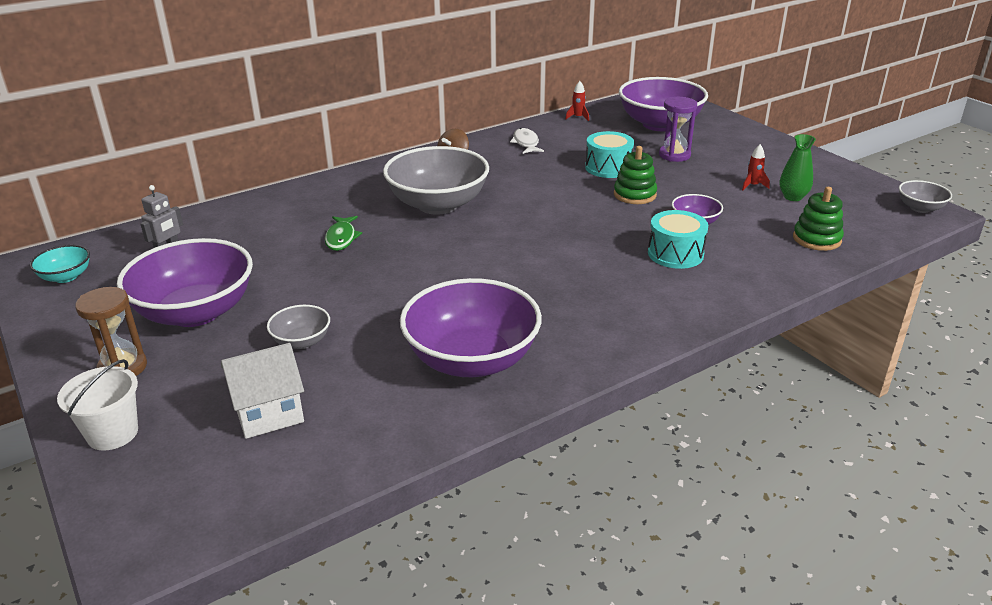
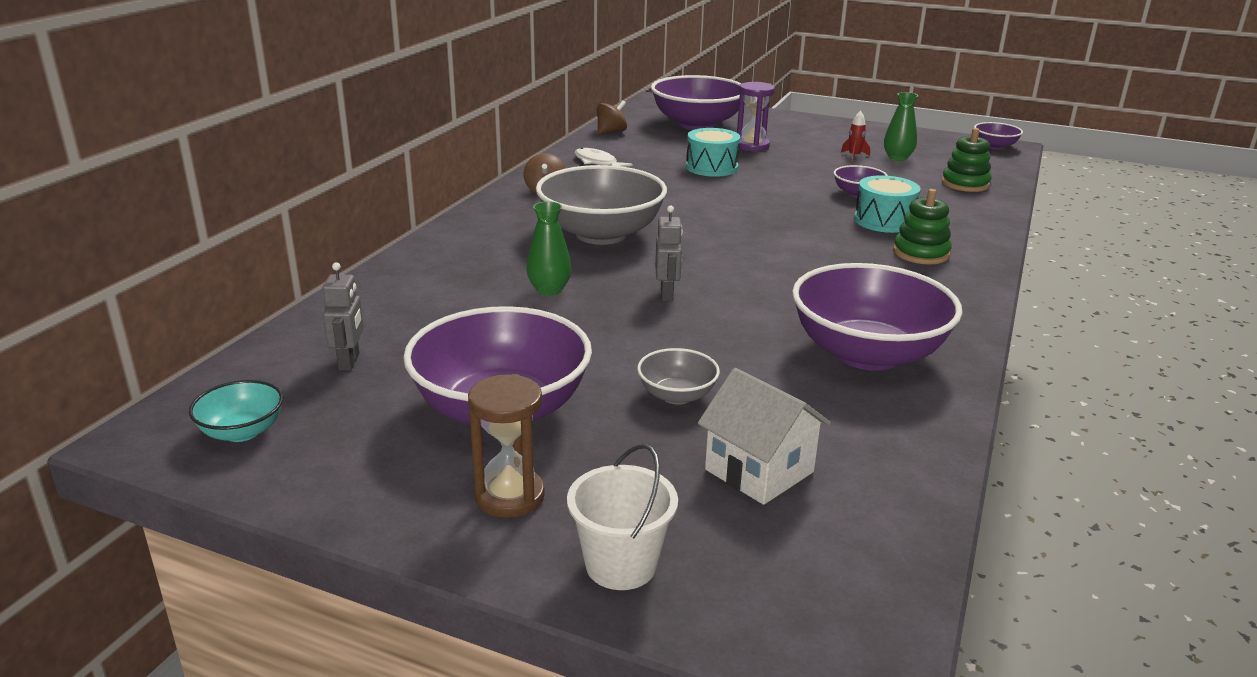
camera: 35 degrees left, 5 degrees down
white house [221,343,304,439] -> white house turned 75 degrees counterclockwise [698,368,831,505]
green fish [325,216,362,251] -> green vase [526,201,571,296]
red rocket [565,81,589,121] -> brown spinning top [597,100,627,134]
green stacking toy [614,146,657,204] -> green stacking toy moved to [893,189,952,264]
grey bowl [899,180,952,213] -> purple bowl [974,122,1023,150]
none -> grey robot [655,205,683,301]

